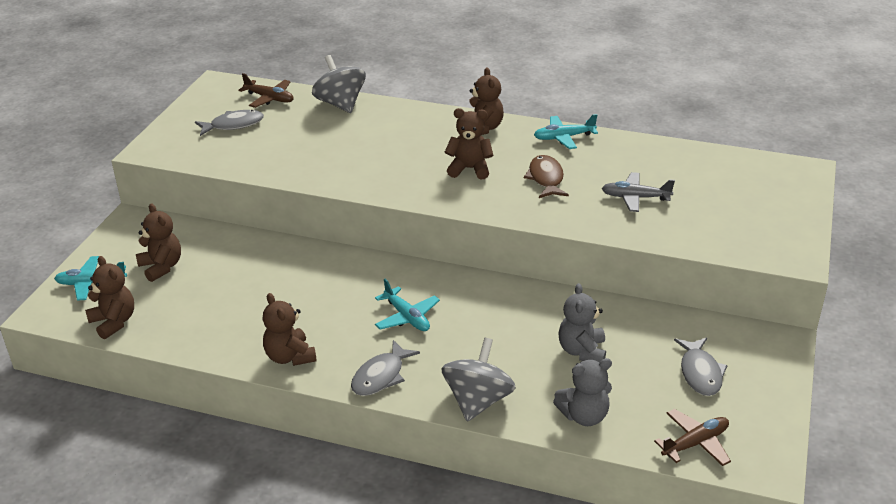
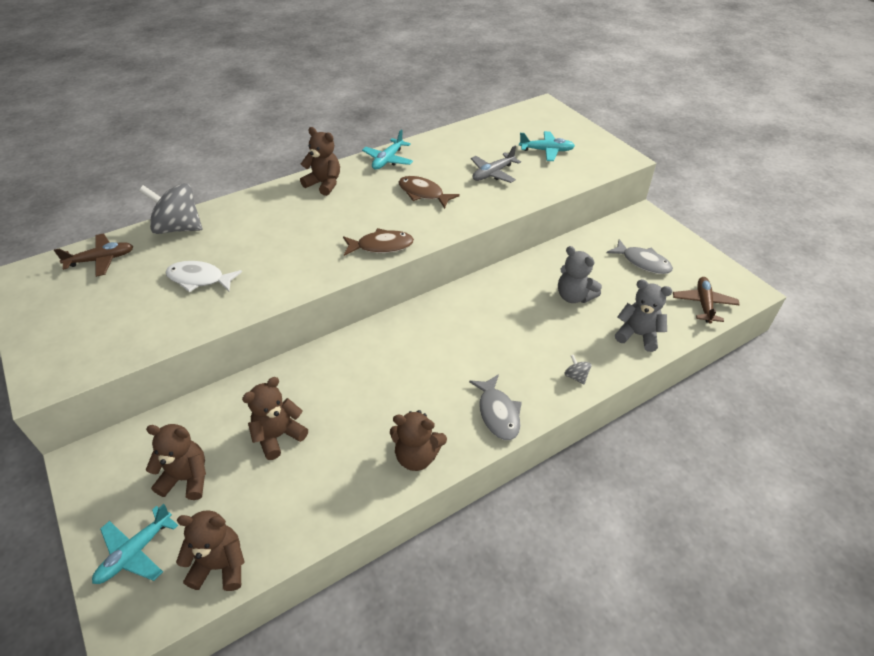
camera: 50 degrees left, 10 degrees up
grey fish [195,110,264,136] -> none
turquoise plane [375,279,440,331] -> turquoise plane moved to [519,131,575,161]
grey spinning top [441,338,516,422] -> grey spinning top [564,355,592,384], size x0.43
brown teddy bear [445,108,494,179] -> brown teddy bear moved to [242,377,308,460]
grey teddy bear [553,358,612,426] -> grey teddy bear turned 90 degrees counterclockwise [615,279,672,352]
none -> white fish [165,261,242,292]
none -> brown fish [343,228,414,256]

